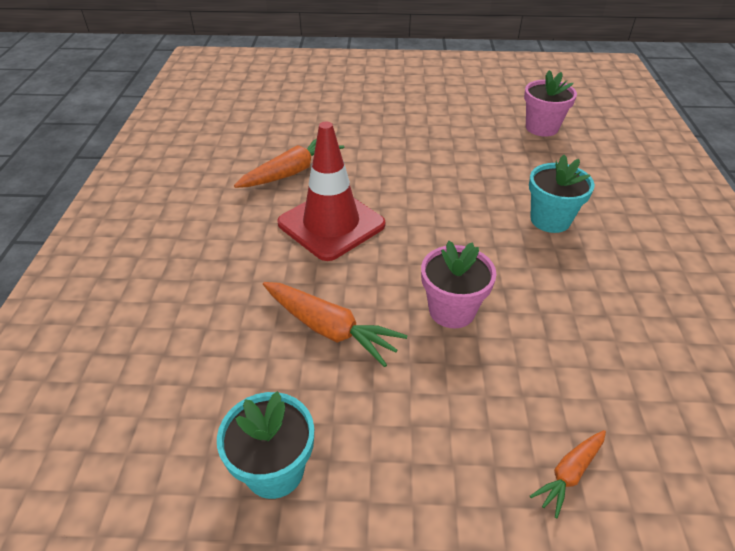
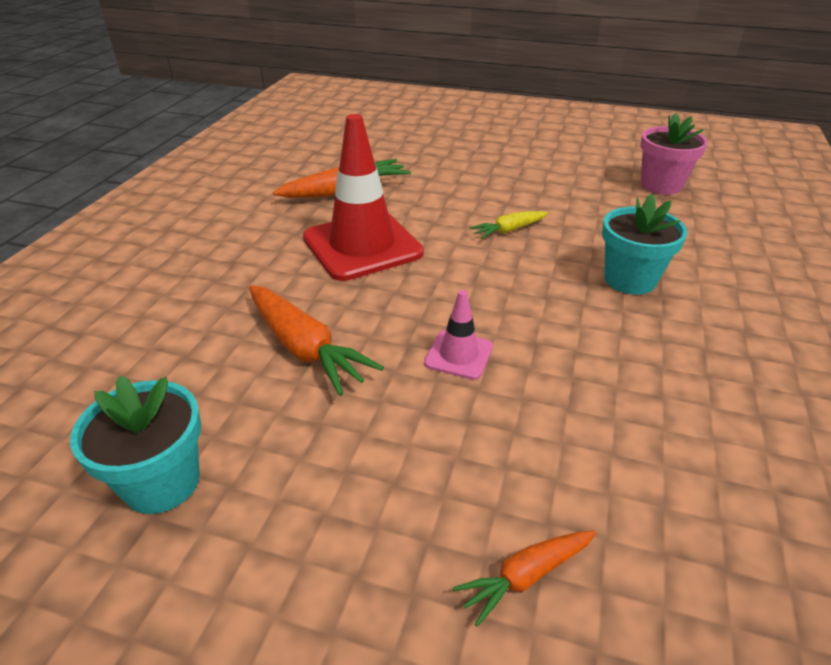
camera: 15 degrees right, 5 degrees down
pink flower pot [421,241,496,328] -> pink traffic cone [424,290,493,380]
none -> yellow carrot [470,211,548,239]

